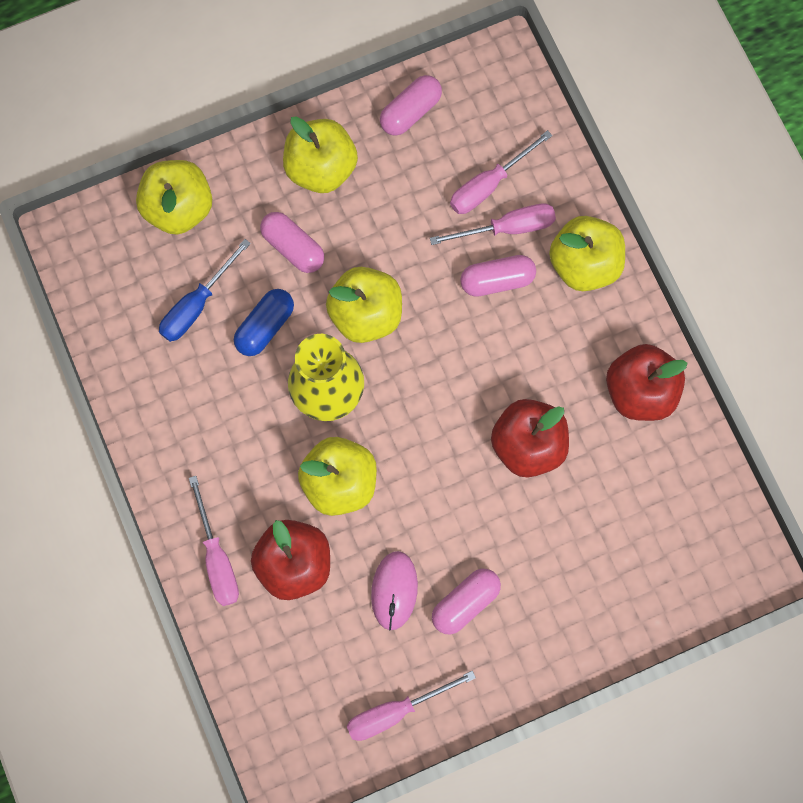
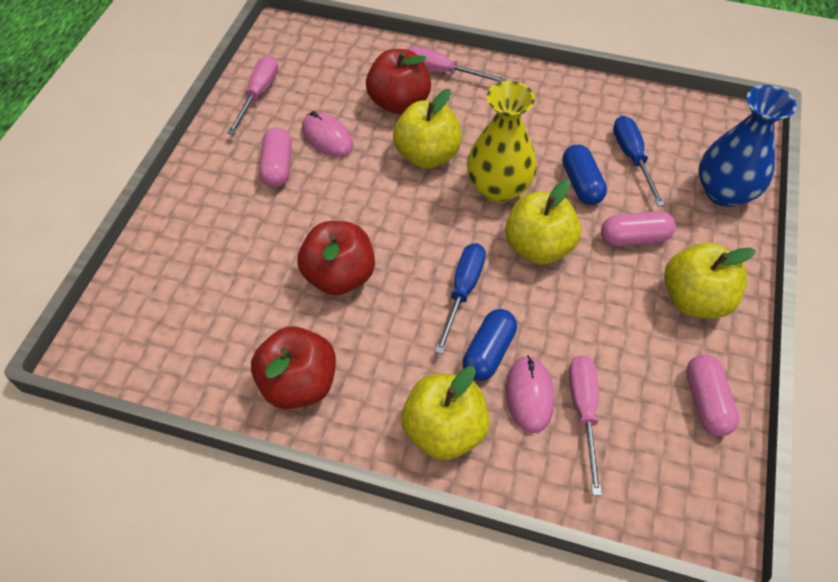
camera: 130 degrees right, 20 degrees down
yellow apple [136,160,212,235] -> blue vase [699,85,796,207]
pink screwdriver [430,203,556,245] -> pink mouse [506,355,554,433]
pink capsule [460,255,536,297] -> blue capsule [463,309,517,381]
none -> blue screwdriver [435,243,486,354]

